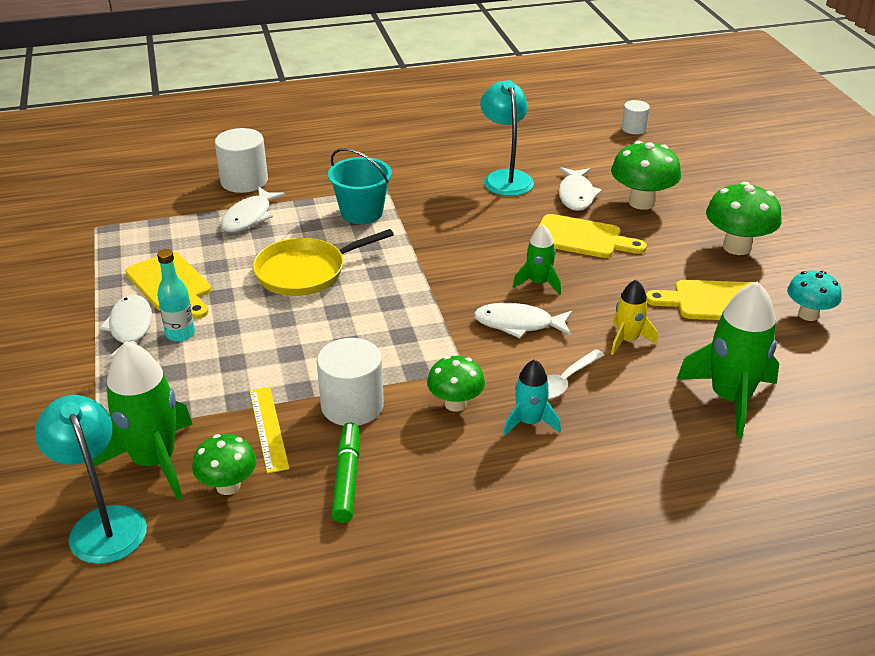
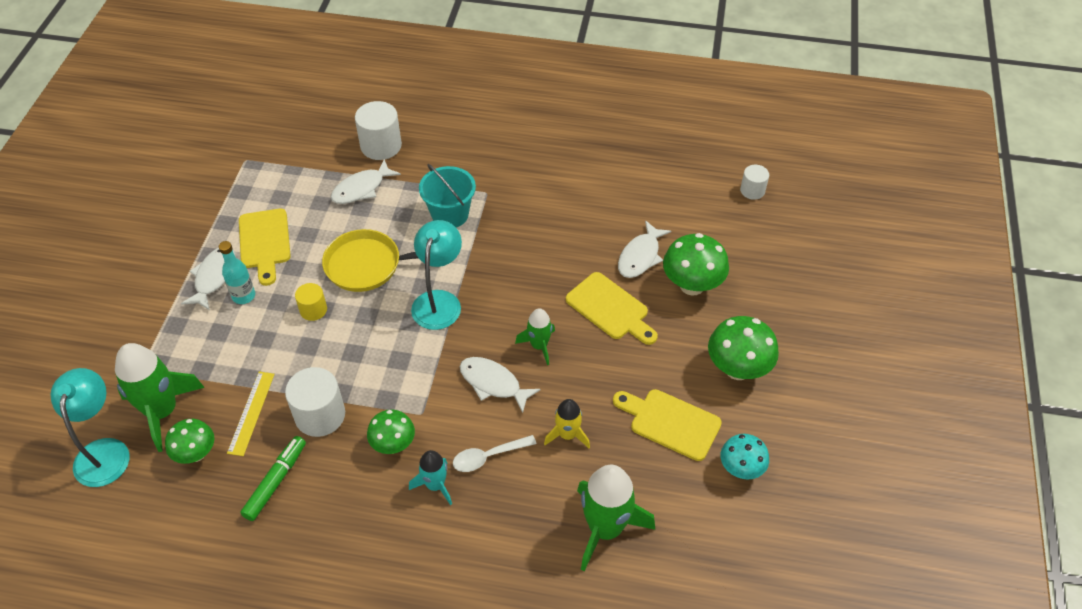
camera: 25 degrees right, 15 degrees up
turquoise lamp [480,80,534,196] -> turquoise lamp moved to [411,220,462,330]
none -> yellow cylinder [295,283,327,321]

